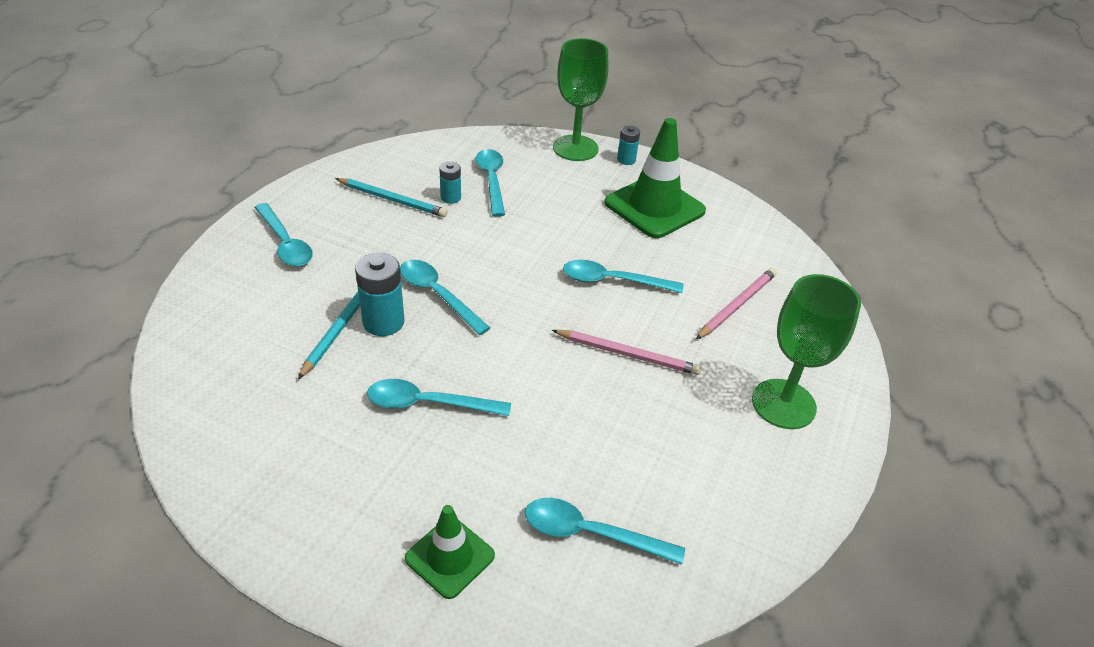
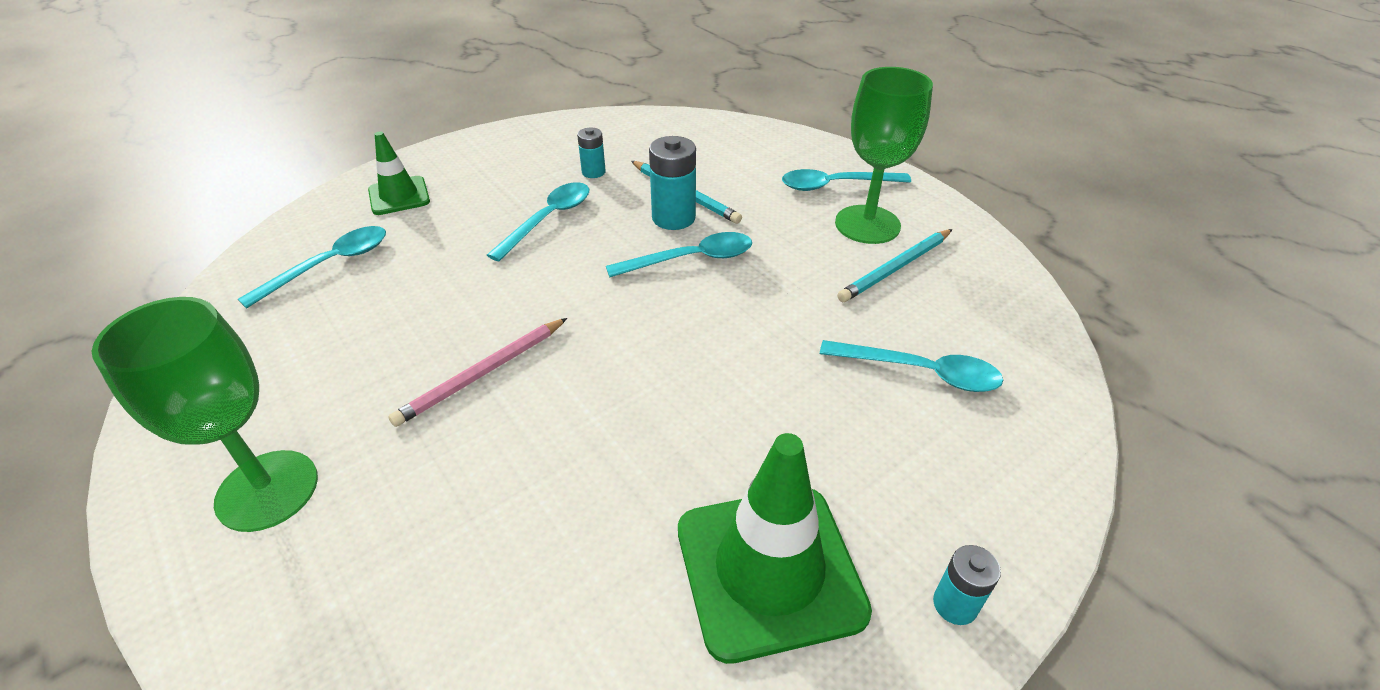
camera: 120 degrees right, 0 degrees up
turquoise battery [439,161,461,204] -> turquoise battery moved to [577,128,606,178]
green goblet [553,38,609,161] -> green goblet moved to [835,67,933,244]
turquoise spoon [563,260,683,293] -> none
pink pencil [696,268,777,339] -> none

